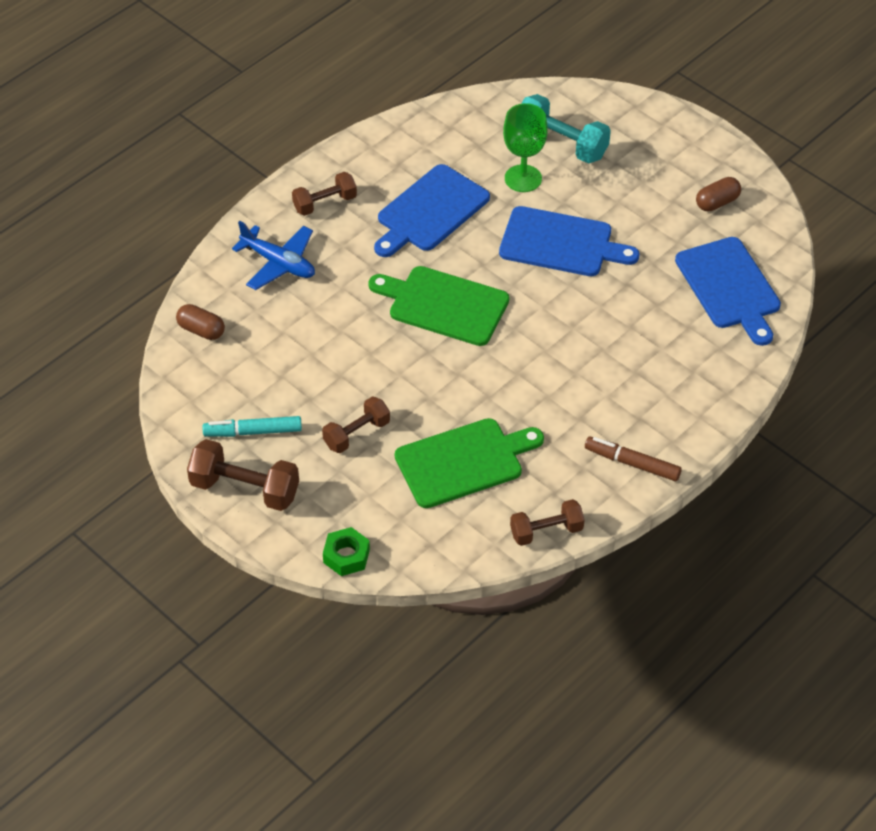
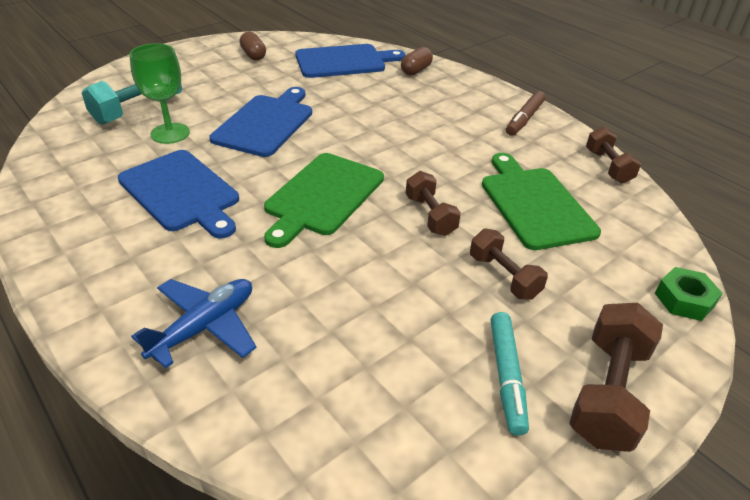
camera: 85 degrees left, 10 degrees down
brown capsule [176,304,225,340] -> brown capsule moved to [401,47,433,75]
brown dumbbell [292,172,357,216] -> brown dumbbell moved to [406,171,461,236]

